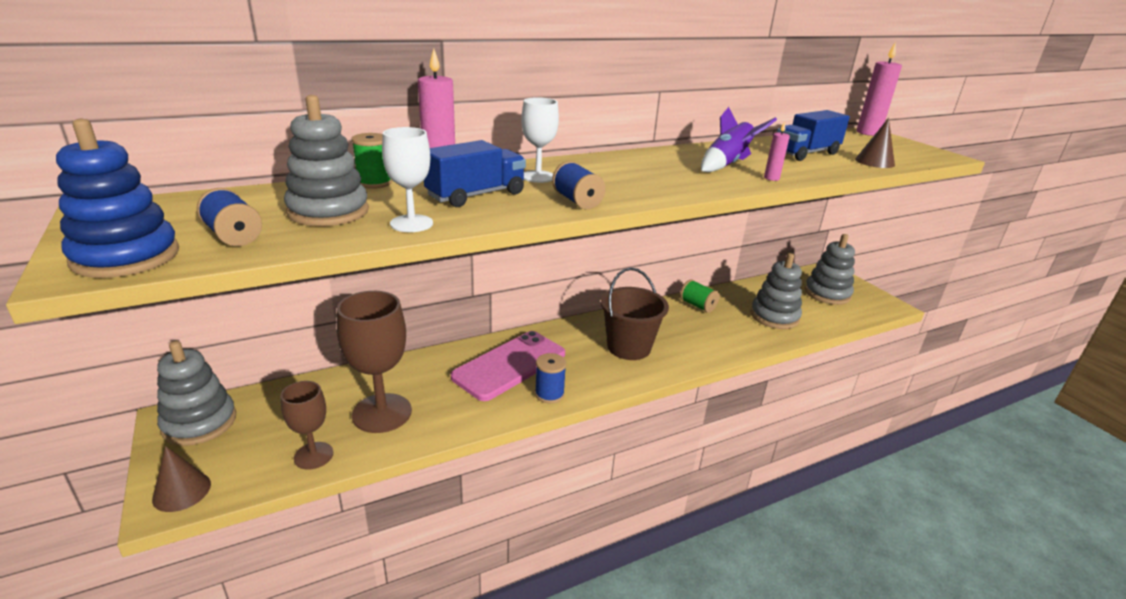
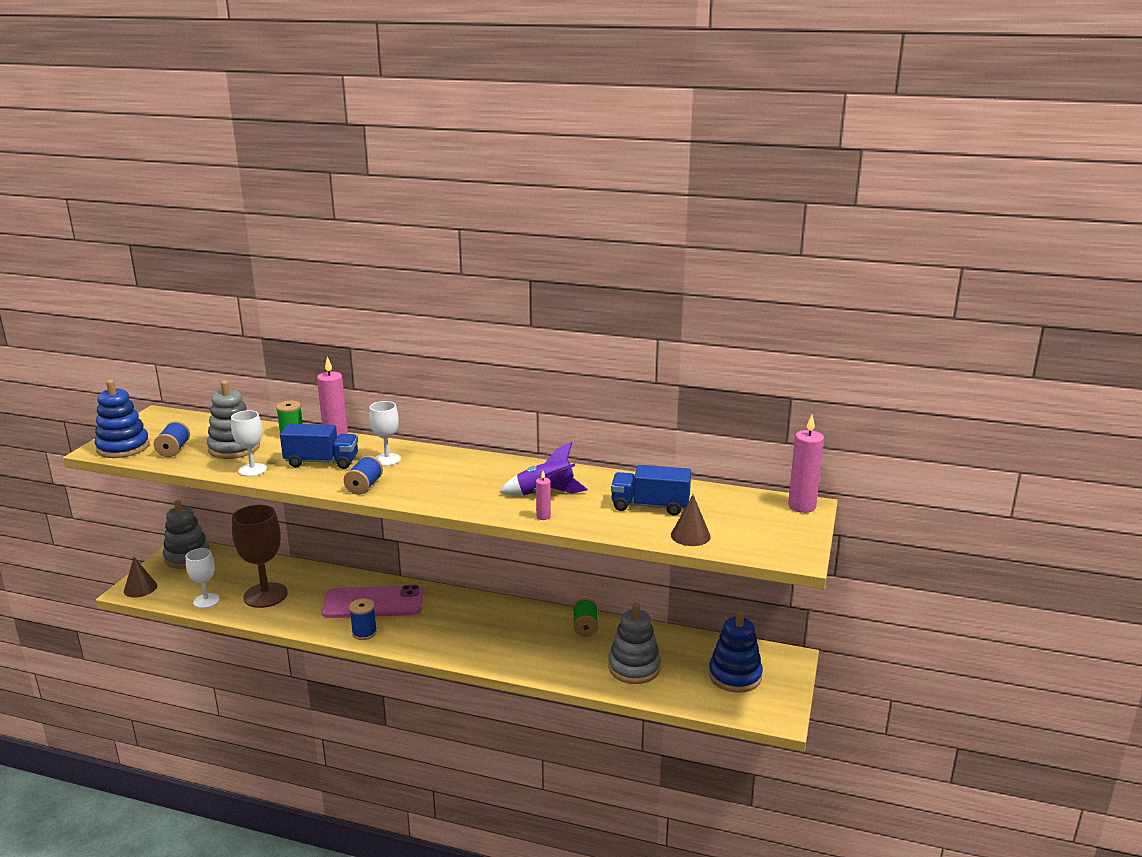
camera: 45 degrees right, 5 degrees down
brown goblet [281,381,333,470] -> white goblet [186,548,220,608]
brown bucket [601,267,669,360] -> none
grey stacking toy [805,234,855,305] -> blue stacking toy [709,610,763,693]

